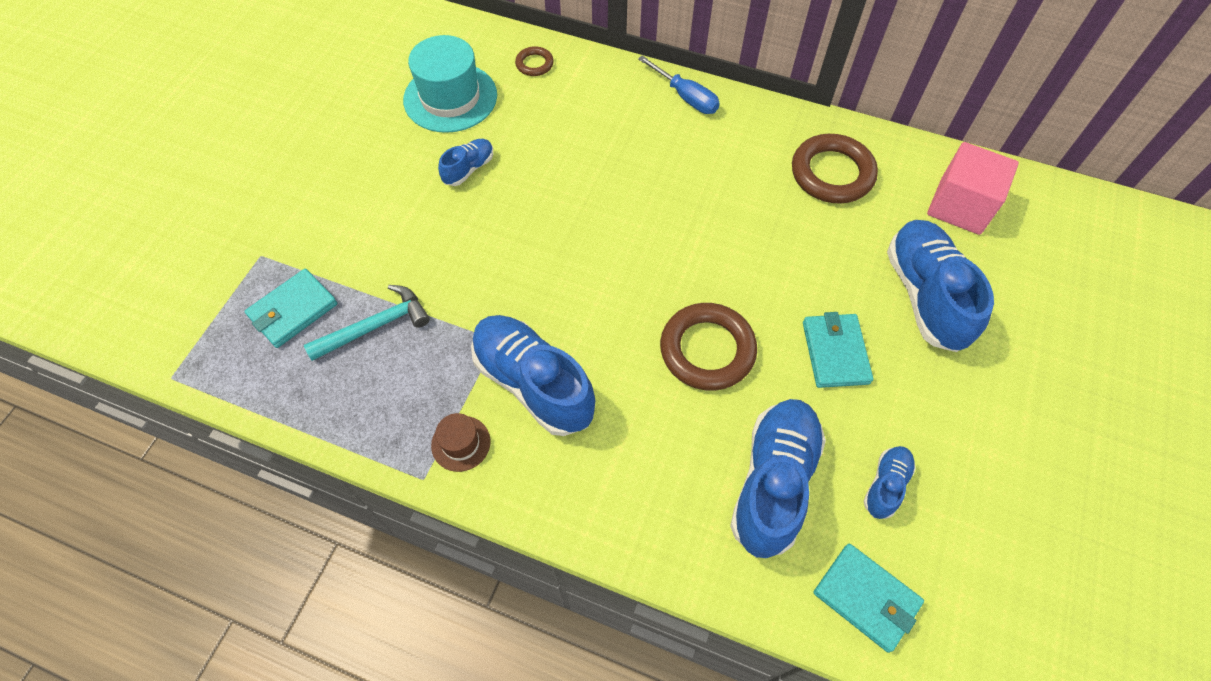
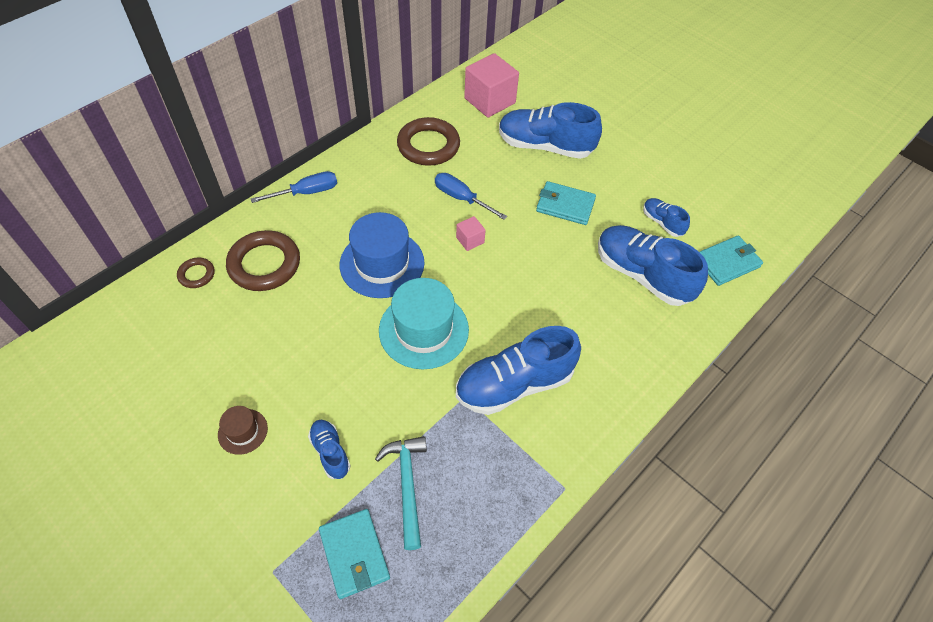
camera: 70 degrees left, 5 degrees down
turquoise hat [403,35,497,133] -> turquoise hat moved to [379,278,469,369]
brown hat [431,413,491,472] -> brown hat moved to [218,406,268,455]
blue shoe [438,139,493,186] -> blue shoe moved to [308,420,351,479]
brown ring [660,303,757,391] -> brown ring moved to [226,230,300,291]
none -> blue hat [340,212,424,298]
none -> blue screwdriver [435,173,507,220]
none -> pink cube [456,216,486,251]

